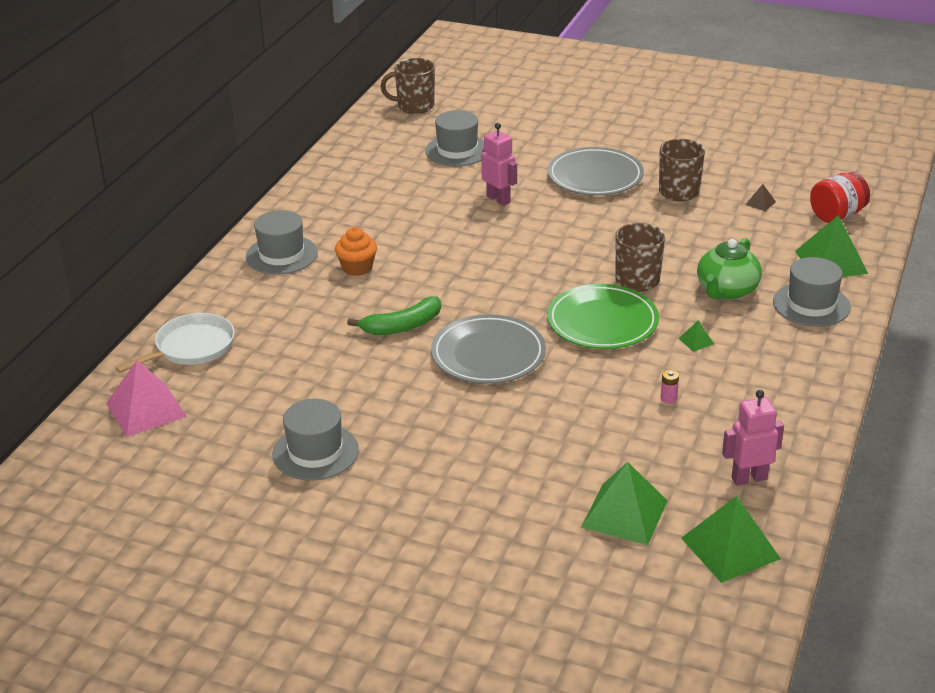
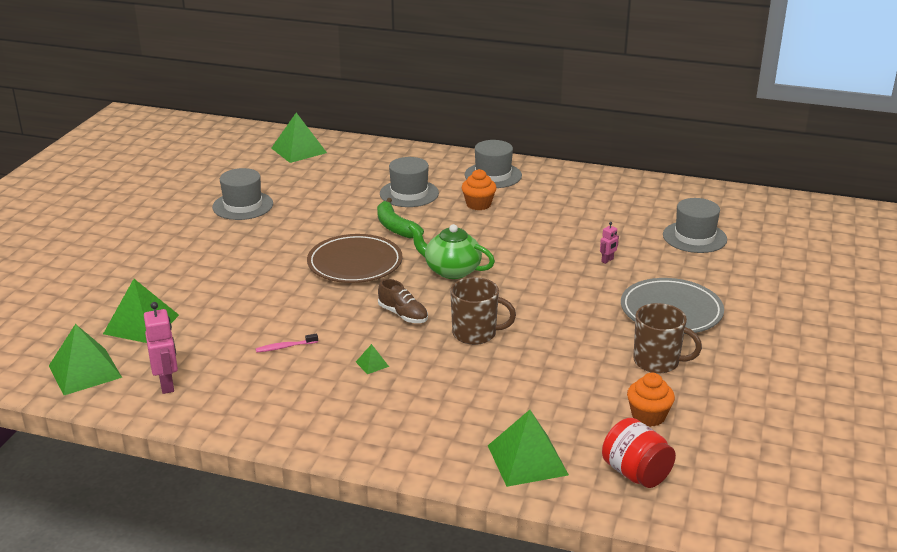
camera: 85 degrees right, 5 degrees down
pink pyramid [106,360,187,437] -> green pyramid [271,113,327,163]
white pan [115,313,235,373] -> none
brown mug [380,58,435,114] -> none
grey plate [431,314,546,384] -> brown plate [307,234,403,283]
pink robot [481,123,517,206] -> pink robot [600,222,619,264], size x0.53
green plate [547,284,659,349] -> brown shoe [378,279,428,323]
pink battery [660,370,679,404] -> pink toothbrush [256,334,318,353]
green teapot [697,238,762,300] -> green teapot moved to [408,223,495,279]
brown pyramid [745,184,776,211] -> orange cupcake [627,373,675,427]
grey hat [773,257,851,327] -> grey hat moved to [380,157,439,207]

